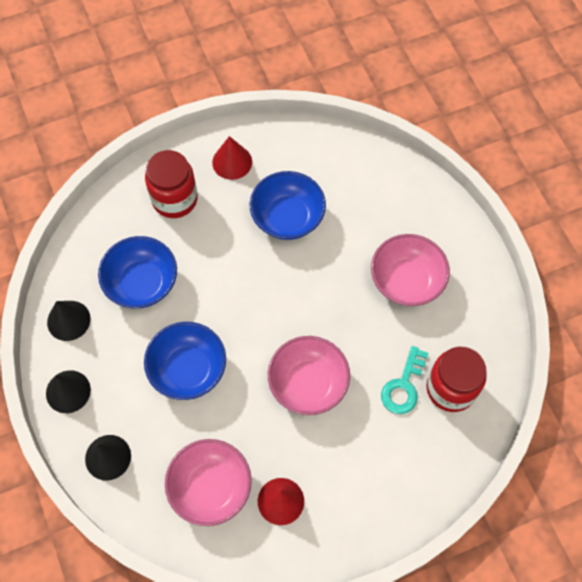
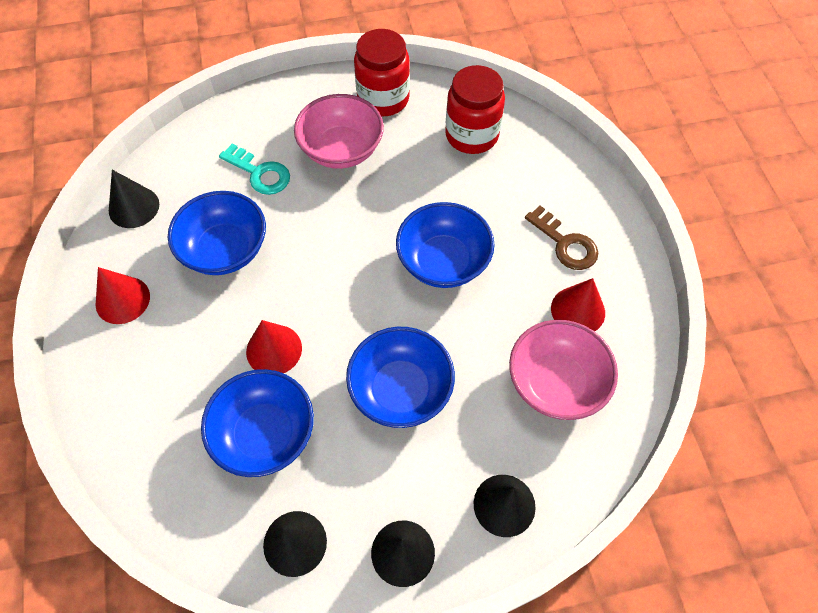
camera: 80 degrees left, 5 degrees down
red jar [145,150,198,218] -> red jar moved to [354,29,410,117]
pink bowl [268,336,350,415] -> blue bowl [396,202,494,288]
turquoise key [381,346,429,414] -> turquoise key moved to [219,143,290,195]
none -> black cone [109,170,159,228]
none -> red cone [246,320,302,373]
none -> brown key [525,206,598,270]

